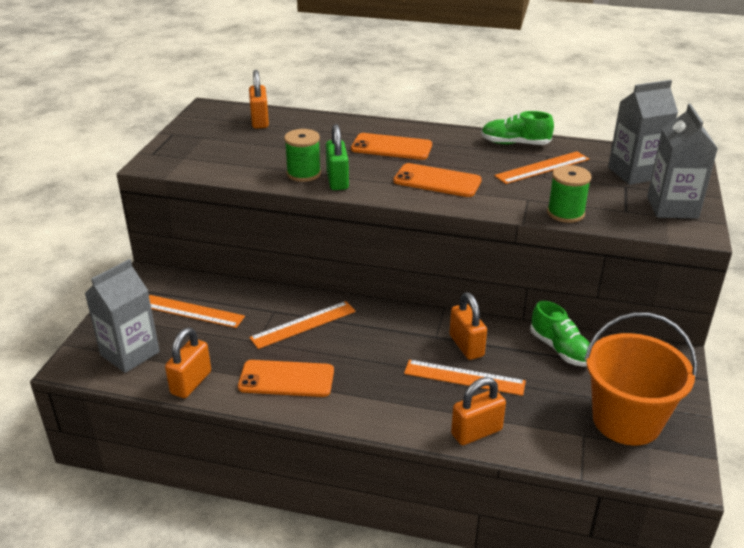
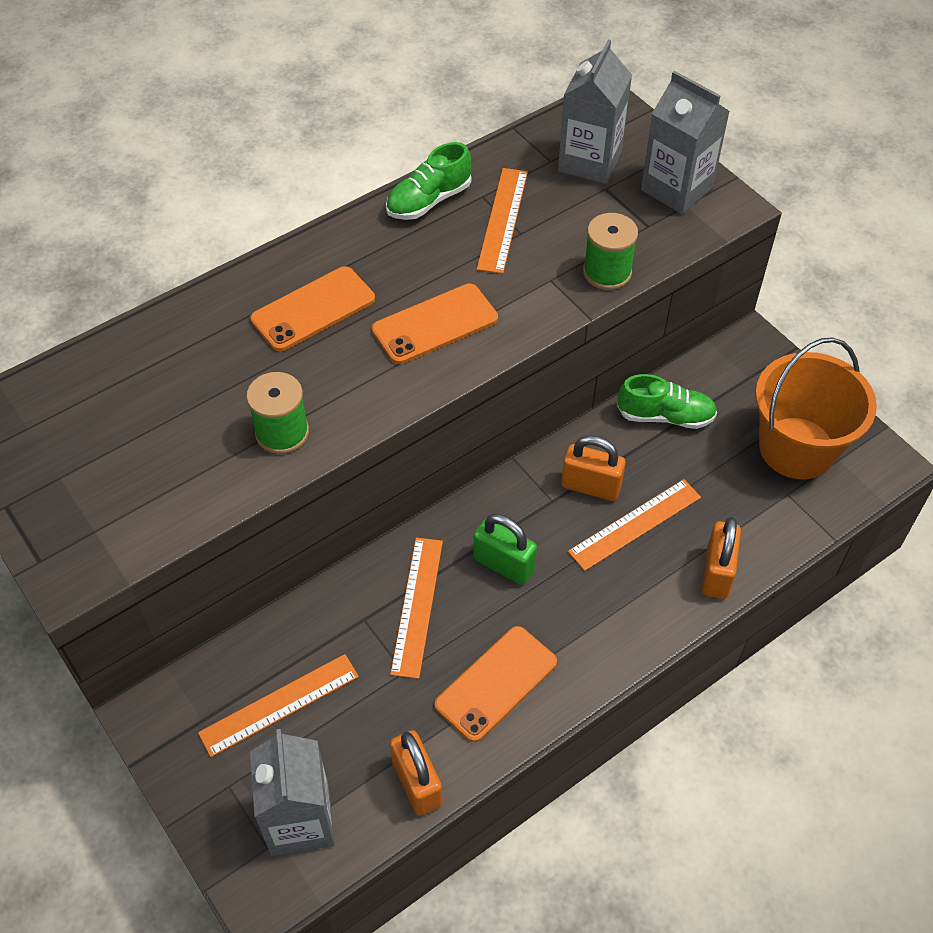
camera: 50 degrees left, 20 degrees up
orange padlock [249,70,269,129] -> none
green padlock [326,124,349,190] -> green padlock moved to [474,514,537,585]

